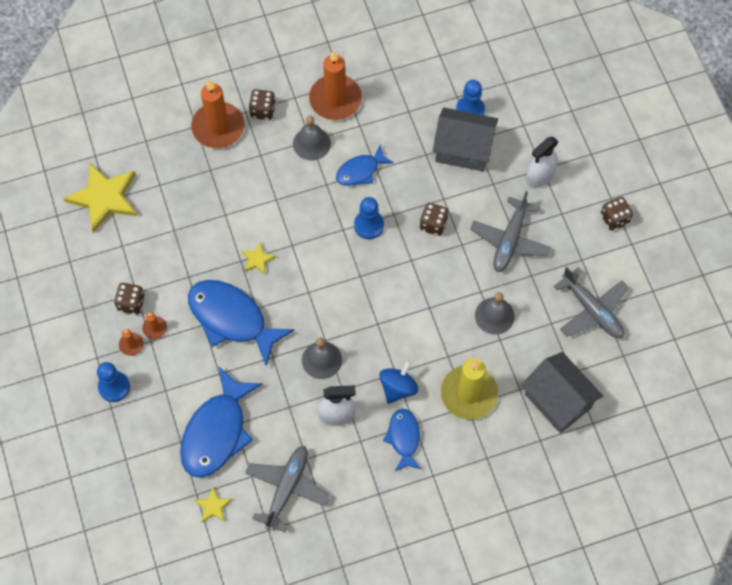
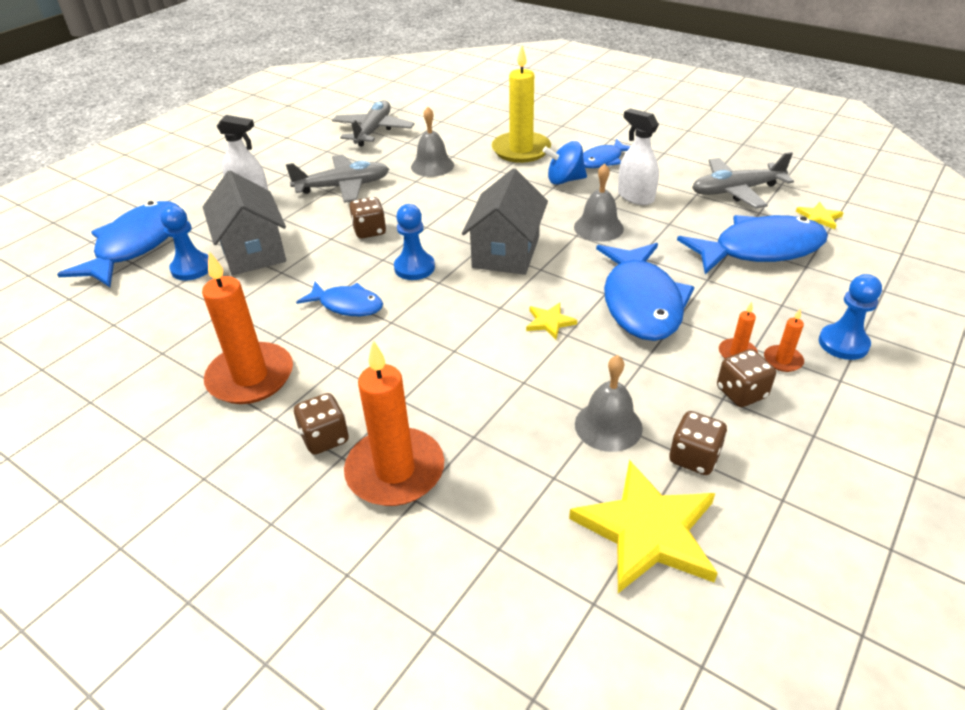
camera: 125 degrees left, 25 degrees down
grey bell [293,116,331,160] -> grey bell moved to [575,355,643,452]
grey house [522,352,603,433] -> grey house moved to [462,168,548,275]
brown dice [601,197,633,231] -> brown dice moved to [669,411,727,475]
none -> blue fish [57,201,178,287]

